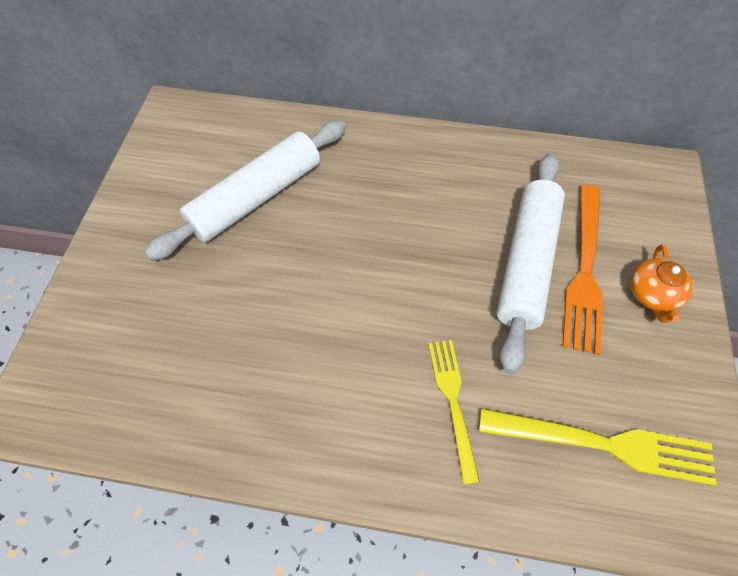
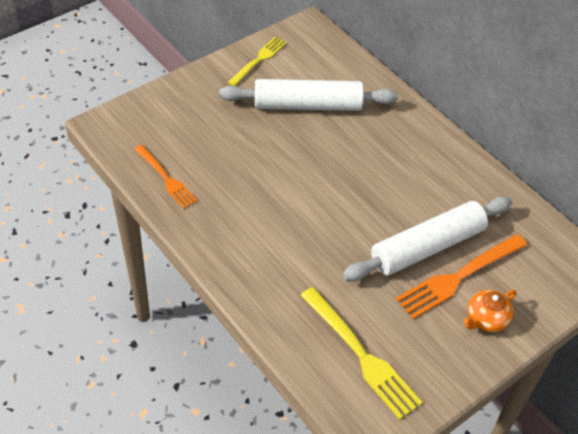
camera: 40 degrees right, 10 degrees down
yellow fork [428,340,480,484] -> yellow fork moved to [228,37,286,86]
none -> orange fork [134,145,198,209]

